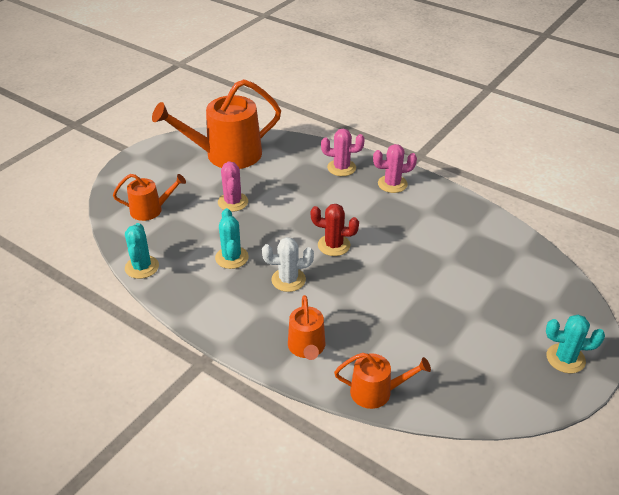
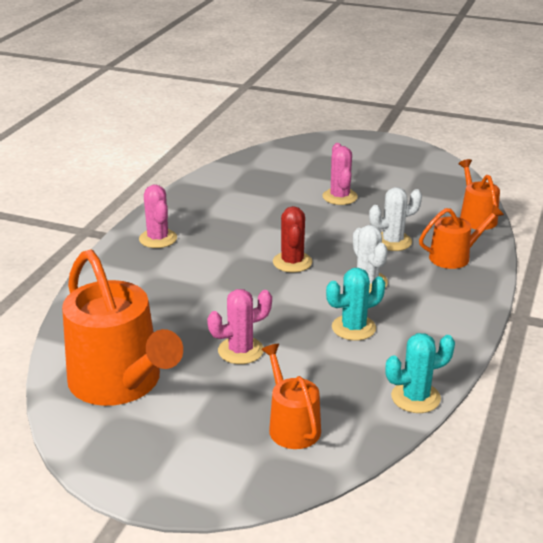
camera: 105 degrees left, 10 degrees down
pink cactus [321,129,365,176] -> pink cactus moved to [323,143,358,205]
turquoise cactus [546,315,605,373] -> none
none -> white cactus [369,187,422,251]

